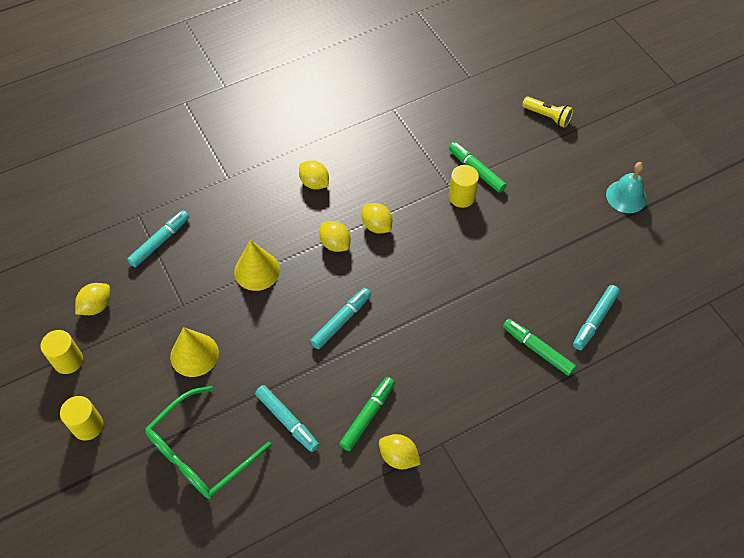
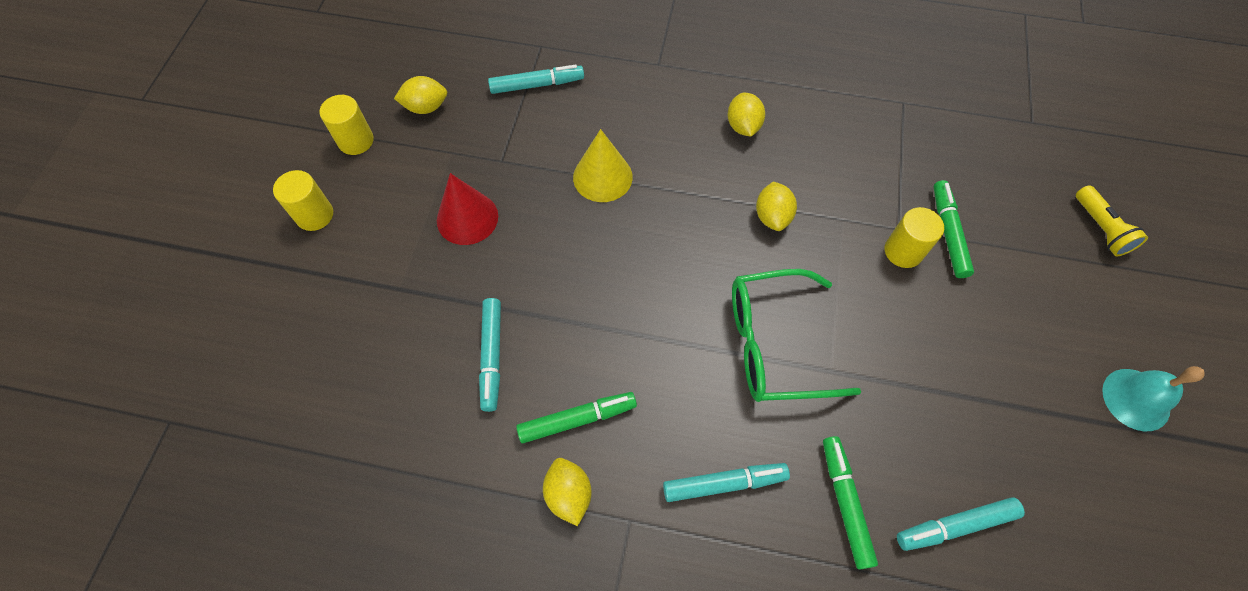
camera: 40 degrees right, 5 degrees up
green glasses [145,386,271,499] -> green glasses moved to [732,269,861,402]
yellow cone [170,327,219,377] -> red cone [437,173,498,245]
turquoise marker [310,288,371,349] -> turquoise marker moved to [663,463,790,502]
yellow lemon [319,221,351,252] -> none

